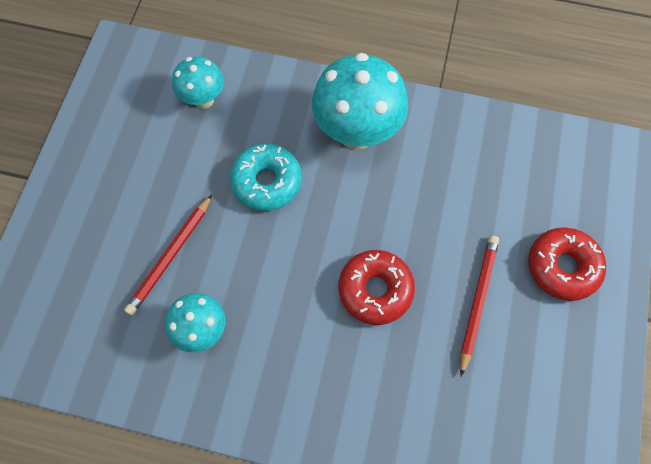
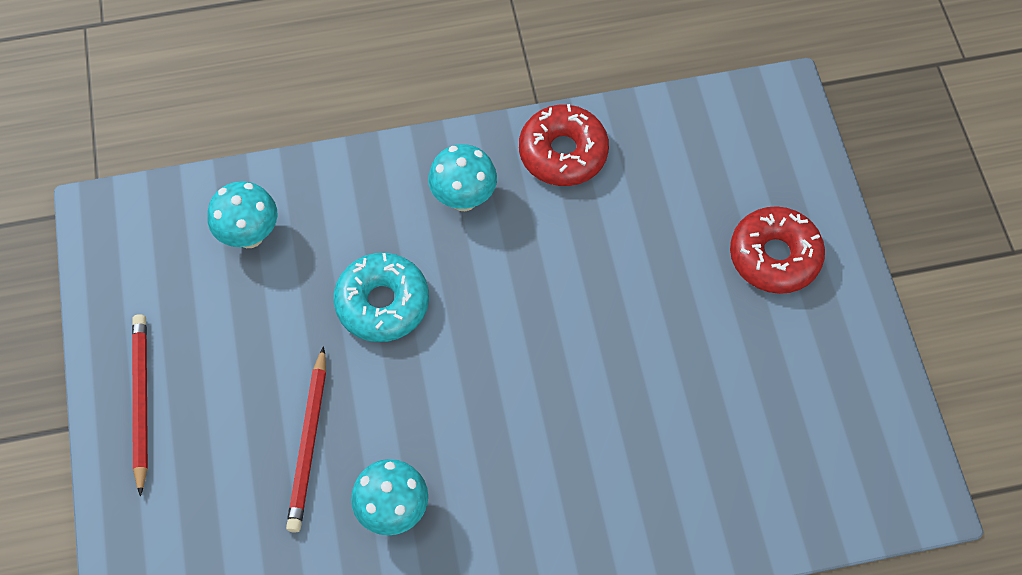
camera: 25 degrees left, 5 degrees down
turquoise mushroom [312,53,408,150] -> turquoise mushroom [428,144,497,211], size x0.57
red donut [338,250,415,325] -> red donut moved to [519,104,609,186]
red pencil [460,235,499,376] -> red pencil moved to [132,314,148,496]

